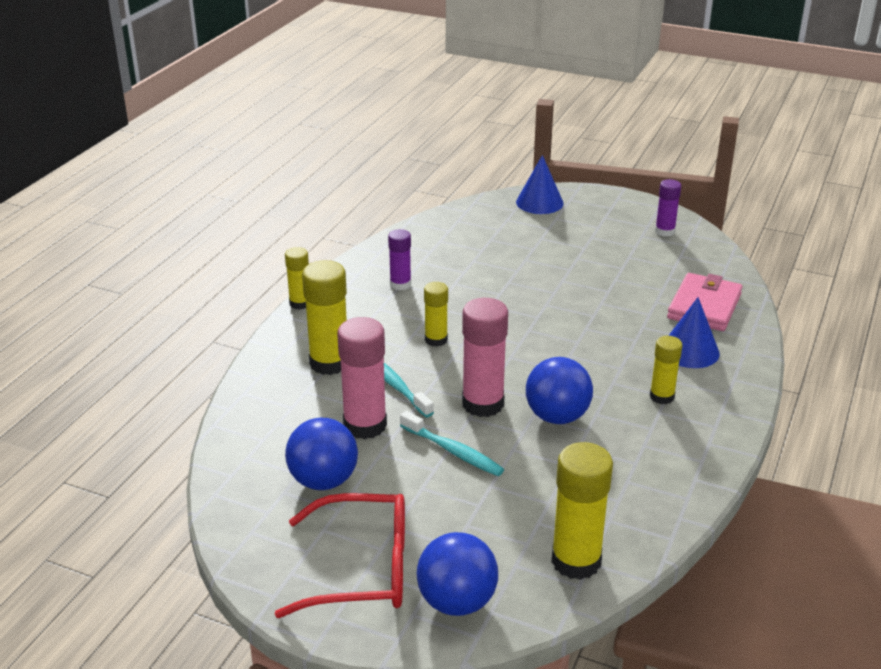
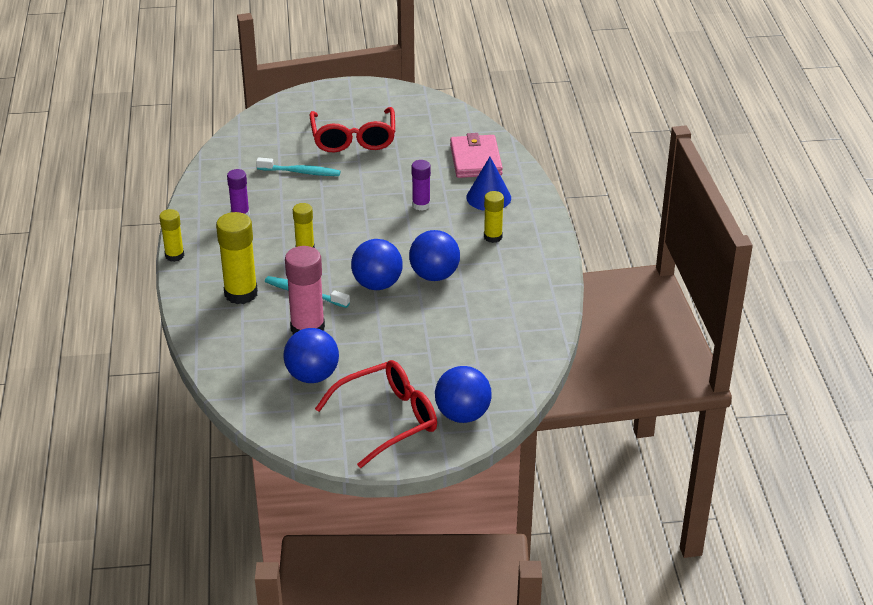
camera: 30 degrees left, 5 degrees up
turquoise toothbrush [400,411,504,476] -> turquoise toothbrush moved to [256,157,341,176]
pink glue stick [462,298,508,417] -> blue ball [351,239,402,290]
blue cone [516,155,564,214] -> none
yellow glue stick [551,442,613,580] -> none
purple glue stick [655,179,681,237] -> purple glue stick moved to [412,160,431,211]
none -> red glasses [310,107,395,152]

